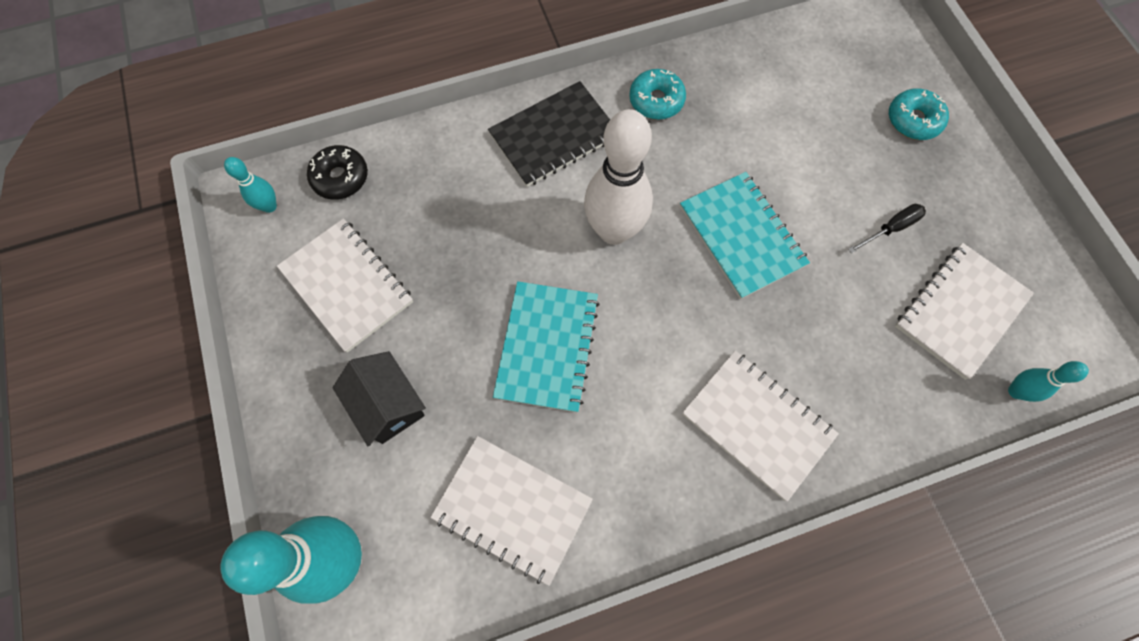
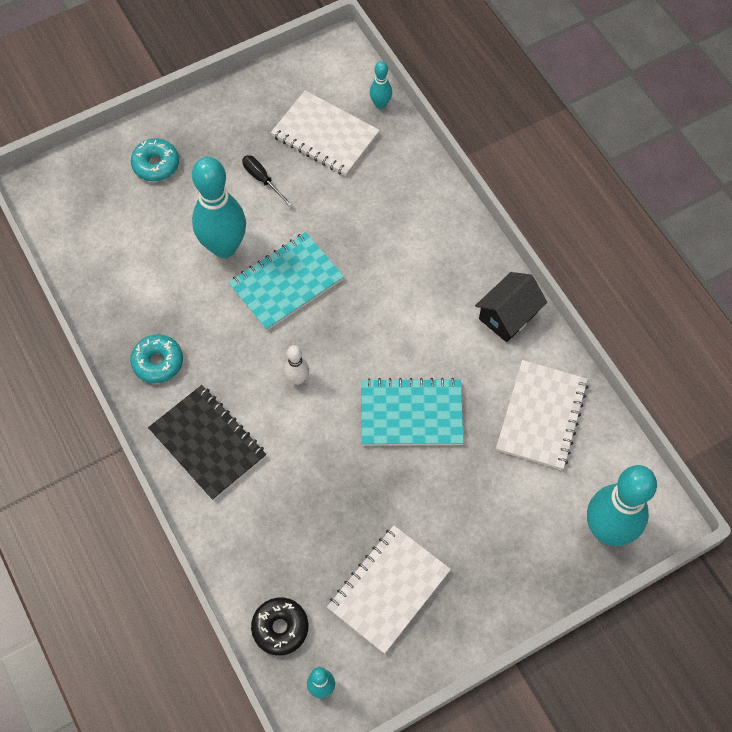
camera: 100 degrees left, 5 degrees down
black house [332,351,426,446] -> black house moved to [475,272,547,342]
white bowling pin [584,109,653,245] -> white bowling pin [284,345,309,385], size x0.46
white notebook [682,351,839,502] -> none
none -> turquoise bowling pin [192,157,246,258]

